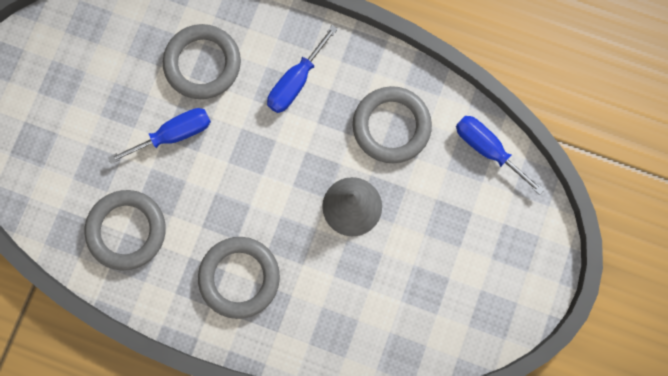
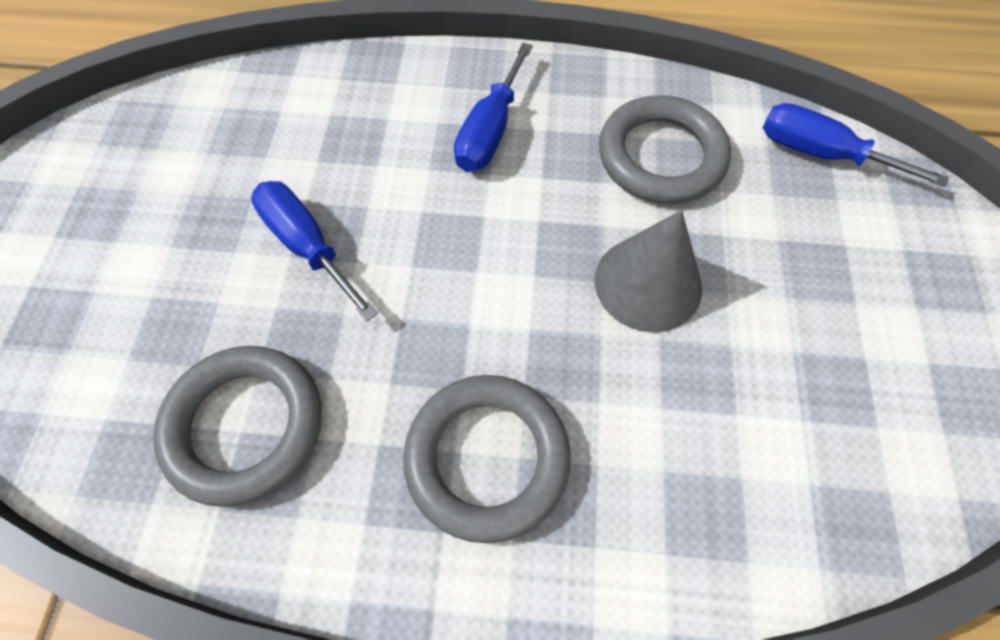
camera: 15 degrees left, 15 degrees down
blue screwdriver [108,108,211,164] -> blue screwdriver turned 90 degrees counterclockwise [251,181,378,321]
grey ring [163,24,241,99] -> none

